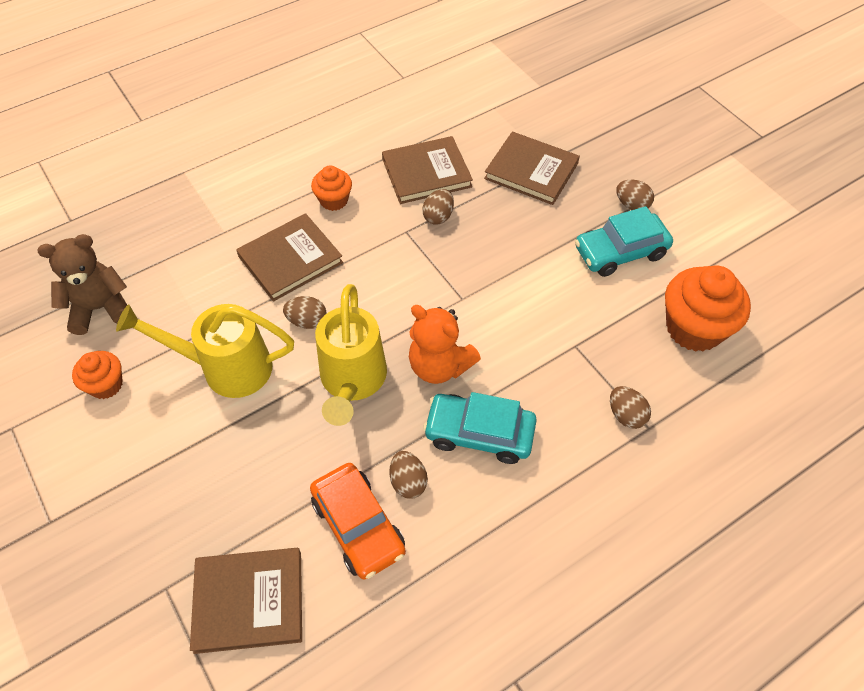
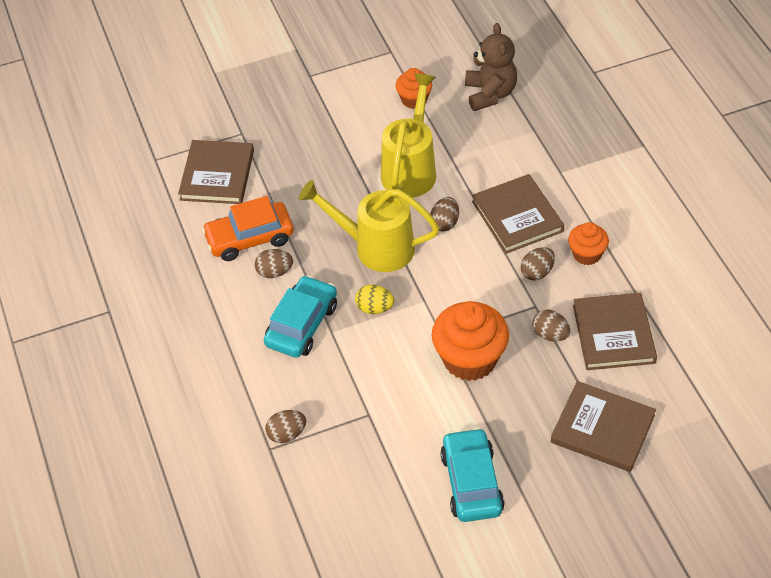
camera: 105 degrees right, 5 degrees down
orange teddy bear [409,305,481,384] -> yellow egg [355,285,394,314]
brown book [484,132,580,205] -> brown book turned 75 degrees clockwise [551,381,656,472]
brown egg [616,180,654,210] -> brown egg moved to [521,247,555,281]
orange cupcake [665,265,751,352] -> orange cupcake moved to [432,301,509,381]

